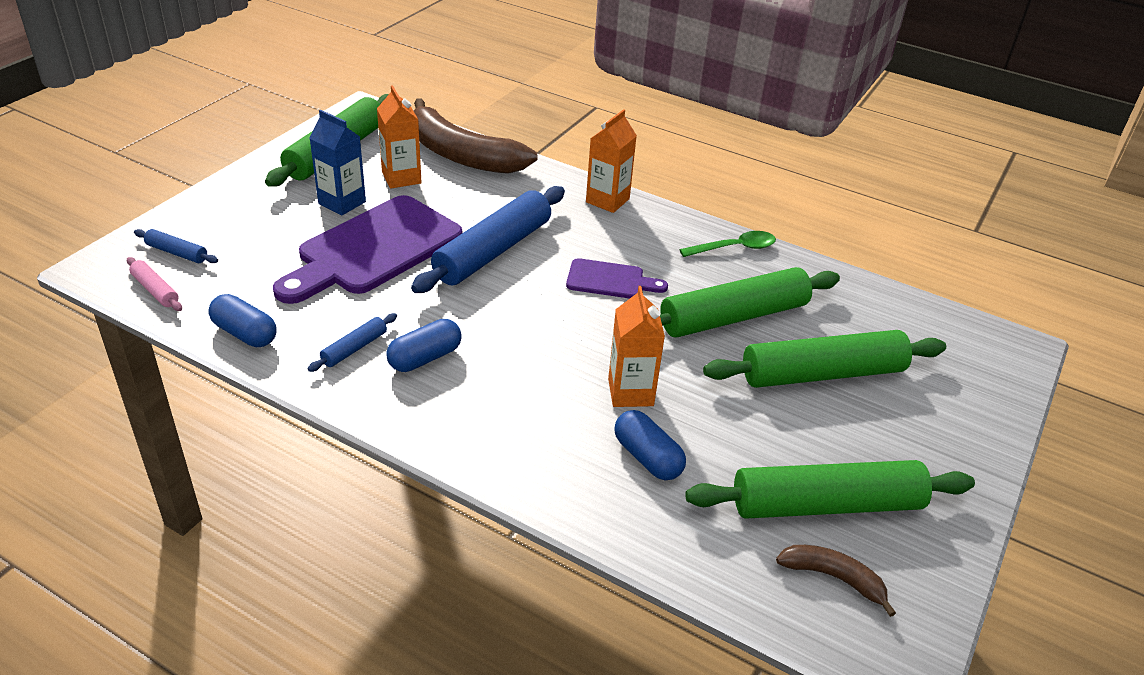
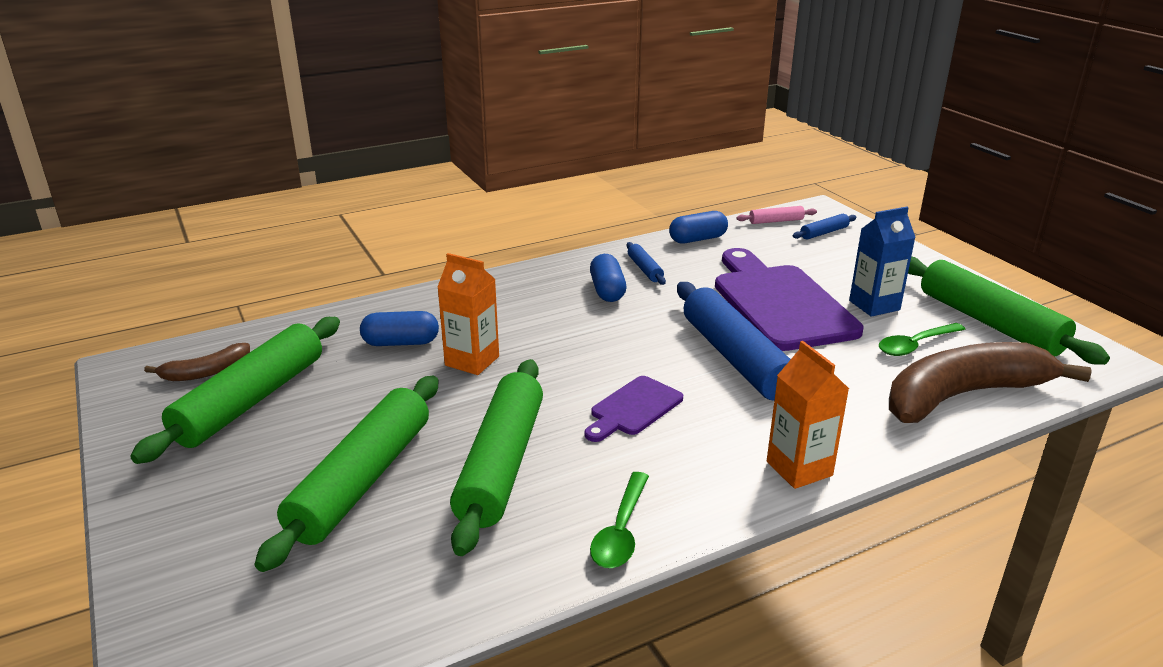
camera: 125 degrees right, 10 degrees down
orange carton [377,85,422,189] -> green spoon [878,323,965,356]

